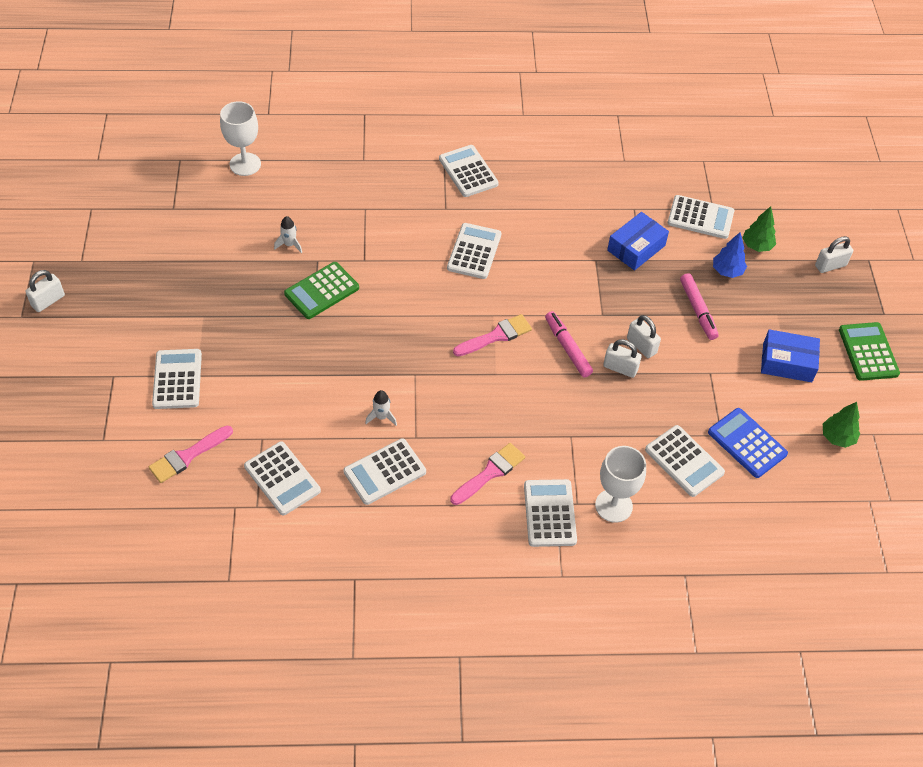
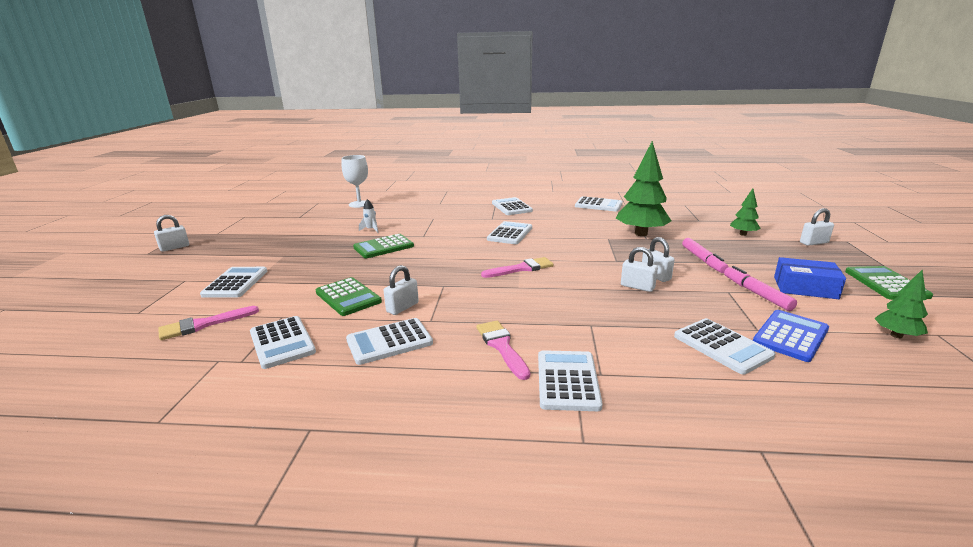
camera: 10 degrees right, 30 degrees down
white rocket [365,390,397,426] -> white padlock [384,265,419,315]
pink brush [450,443,525,505] -> pink brush turned 75 degrees counterclockwise [477,321,530,380]
pink marker [545,311,593,377] -> pink marker moved to [724,266,797,311]
white goblet [595,446,646,523] -> none
blue box [607,212,669,270] -> green tree [616,141,672,236]
white calculator [667,195,734,239] -> white calculator moved to [575,196,623,212]
blue calculator [708,408,788,478] -> blue calculator turned 75 degrees clockwise [753,310,829,362]
blue tree [713,232,747,278] -> none
none -> green calculator [316,277,382,316]

